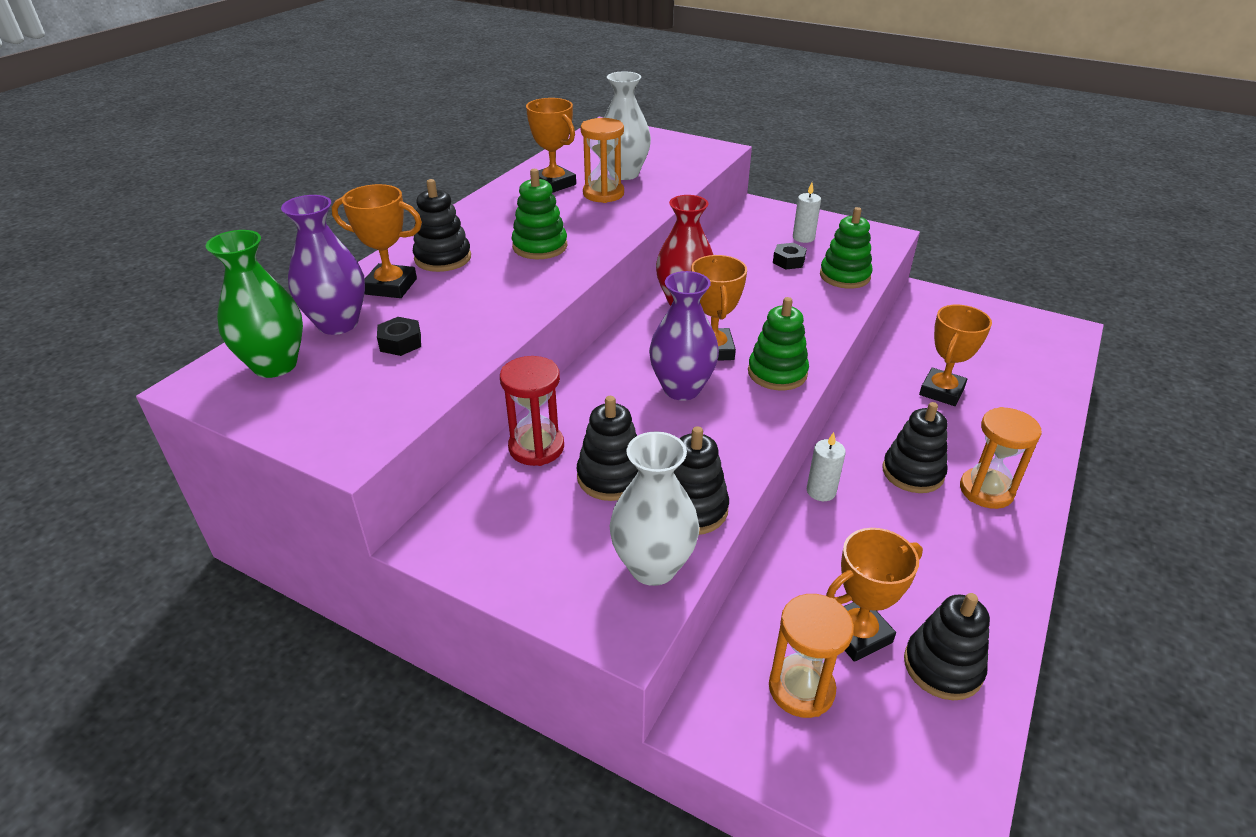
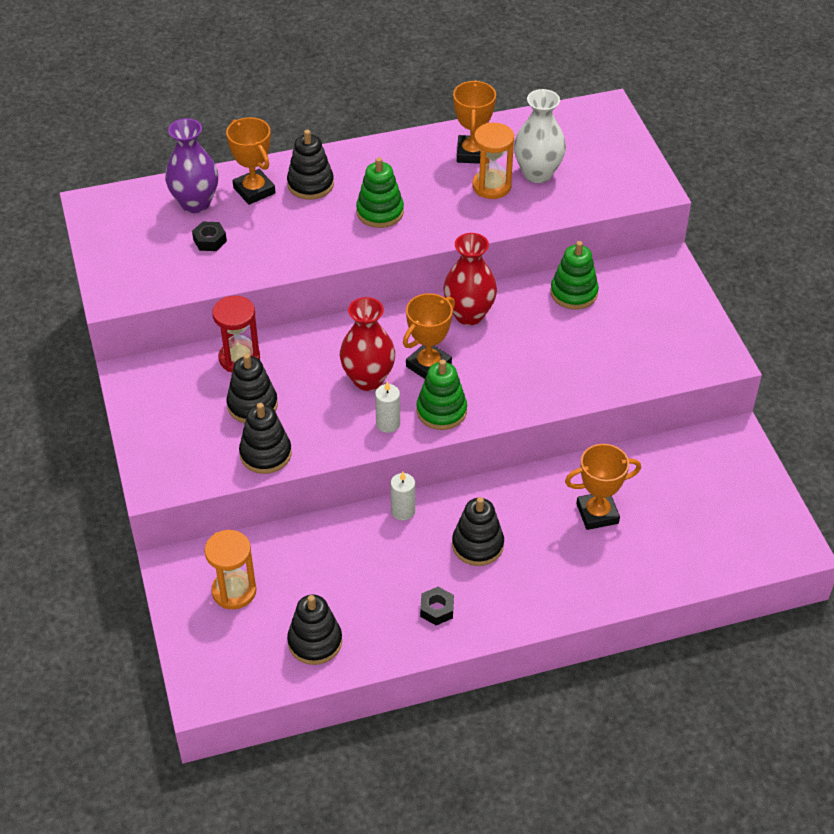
camera: 45 degrees right, 10 degrees up
green vase [206,230,303,378] -> none
white vase [610,431,699,586] -> none
purple vase [649,271,719,401] -> red vase [340,297,395,391]
black nut [773,243,807,269] -> black nut moved to [420,587,454,625]
white candle [793,183,821,243] -> white candle moved to [375,381,400,433]
green stacking toy [820,207,873,289] -> green stacking toy moved to [550,241,599,310]
orange trophy [826,528,923,662] -> none
orange hourglass [960,407,1042,509] -> none

